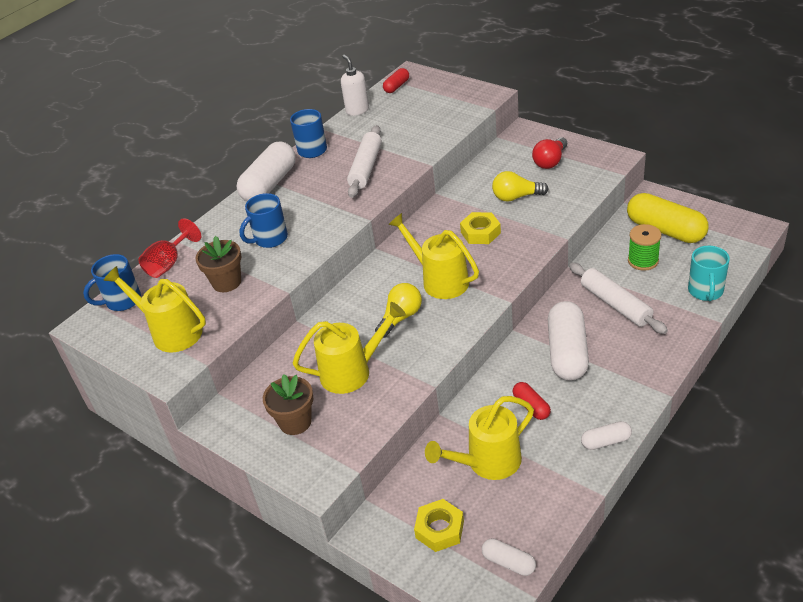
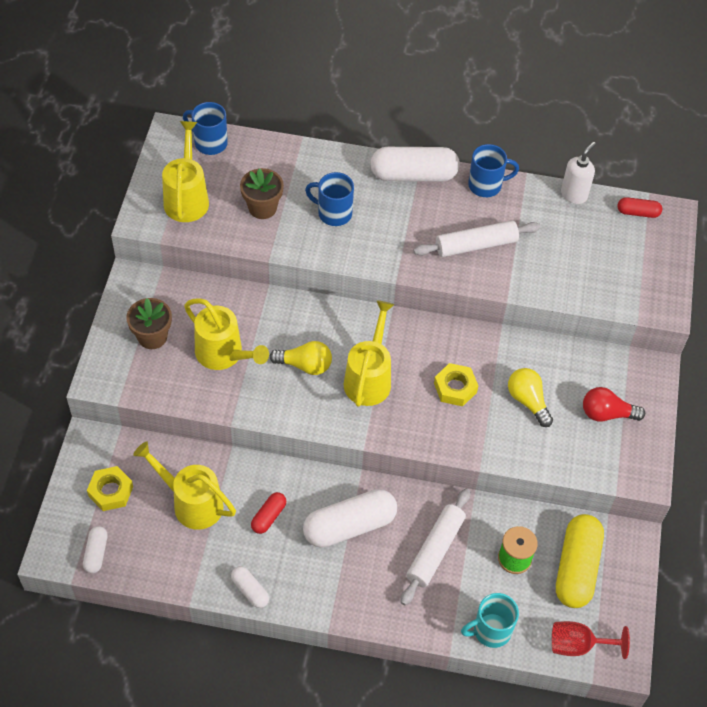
camera: 55 degrees right, 15 degrees up
red goblet [138,218,201,278] -> red goblet moved to [552,621,630,659]

